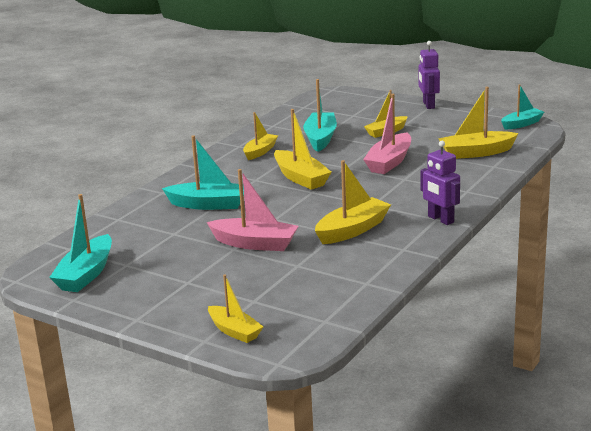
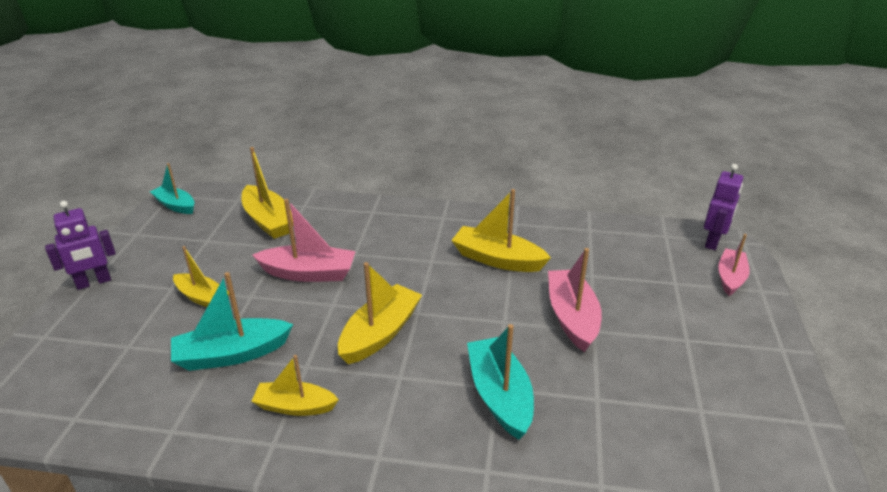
camera: 115 degrees left, 10 degrees up
turquoise boat [49,194,112,292] -> none
yellow boat [208,274,263,343] -> pink boat [718,234,750,296]
purple robot [420,141,460,225] -> purple robot moved to [704,164,743,250]

